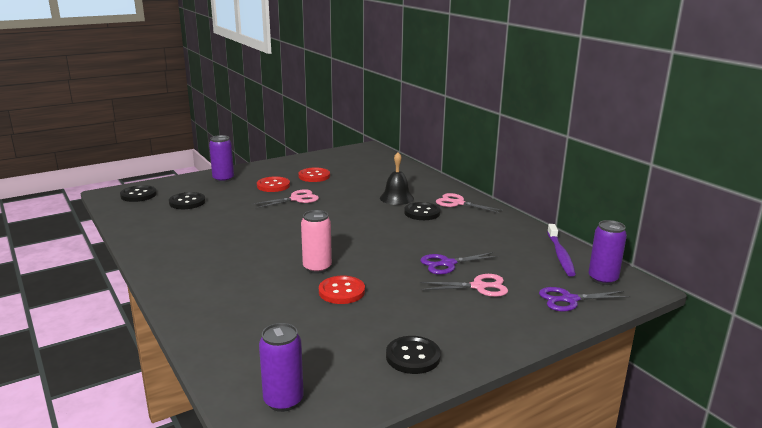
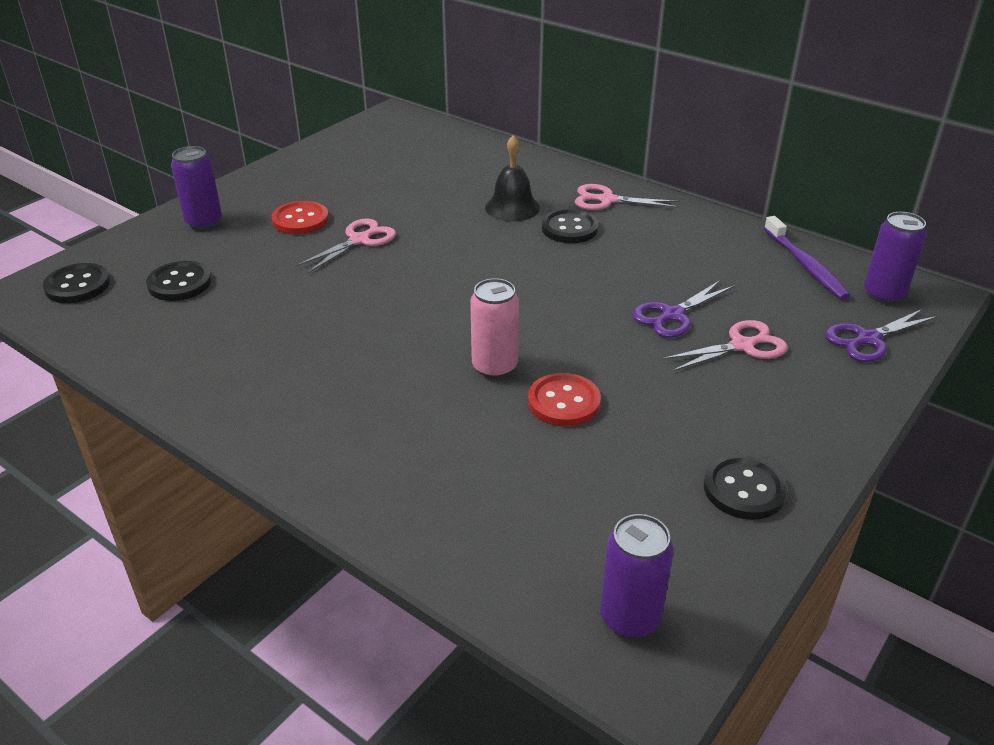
camera: 20 degrees left, 15 degrees up
red button [298,167,330,182] -> none

